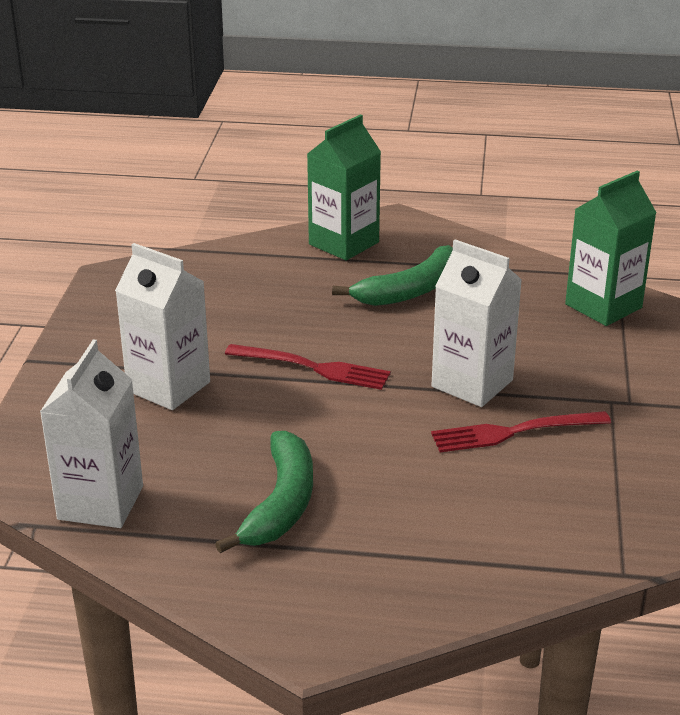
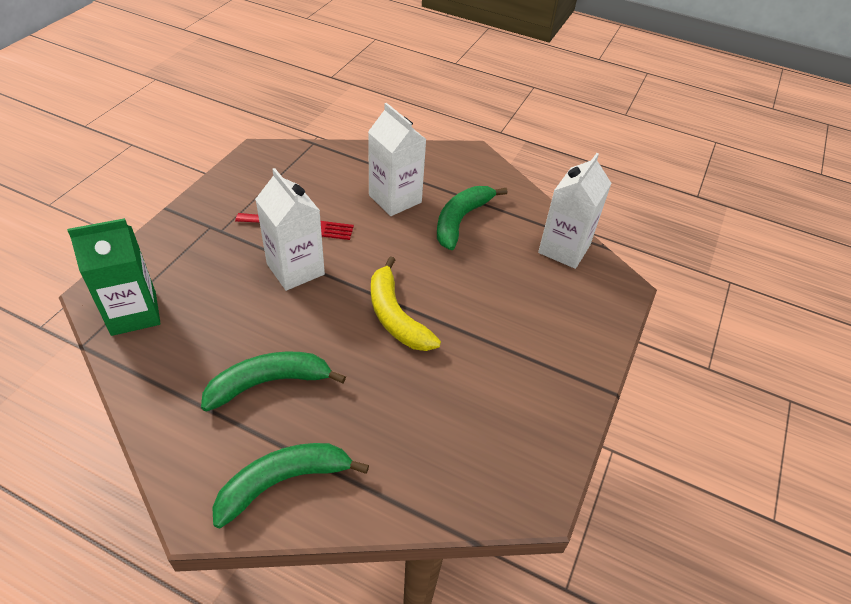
camera: 165 degrees left, 15 degrees up
white carton [115,243,210,410] -> white carton moved to [368,103,427,216]
red fork [225,344,391,390] -> yellow banana [371,256,441,351]
green carton [307,114,381,260] -> green banana [212,443,369,529]

